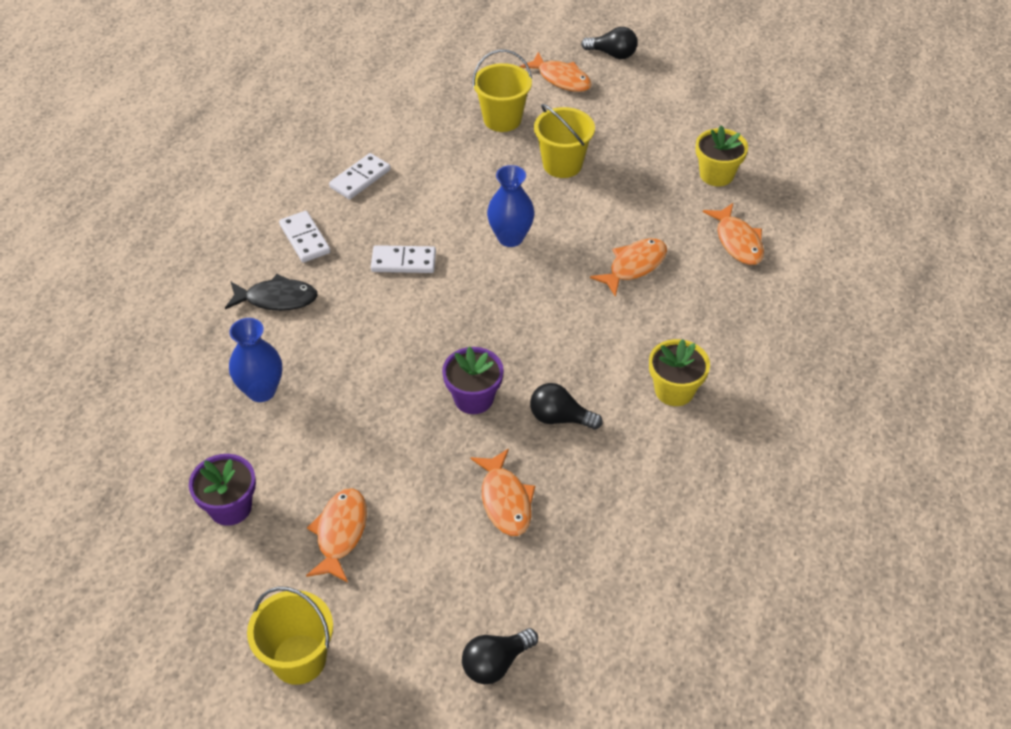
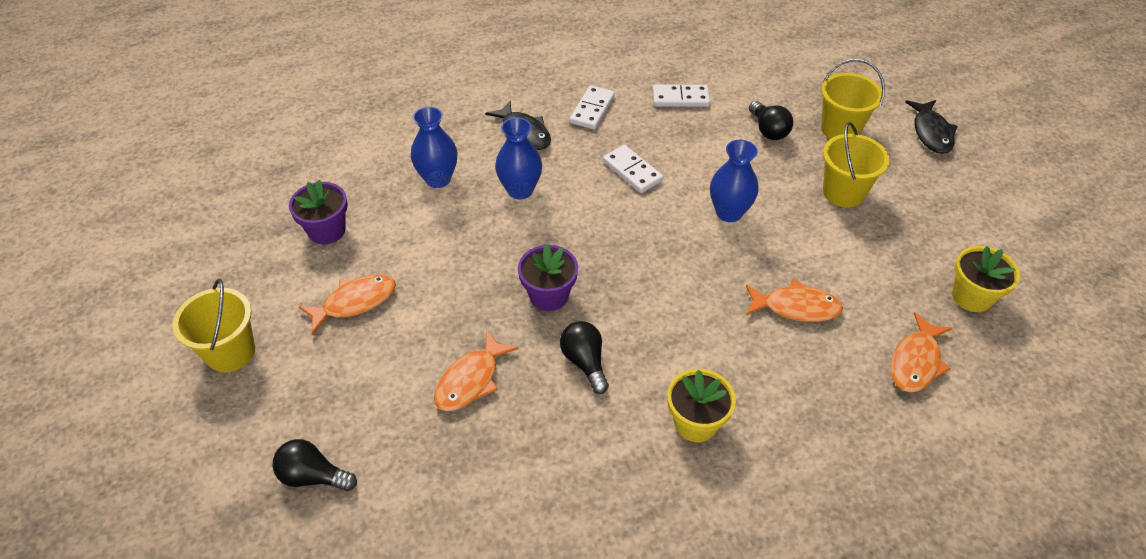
camera: 50 degrees right, 0 degrees up
orange fish [520,52,592,92] -> black fish [905,100,958,154]
black light bulb [581,27,638,59] -> black light bulb moved to [749,101,793,140]
none -> blue vase [495,117,542,200]

